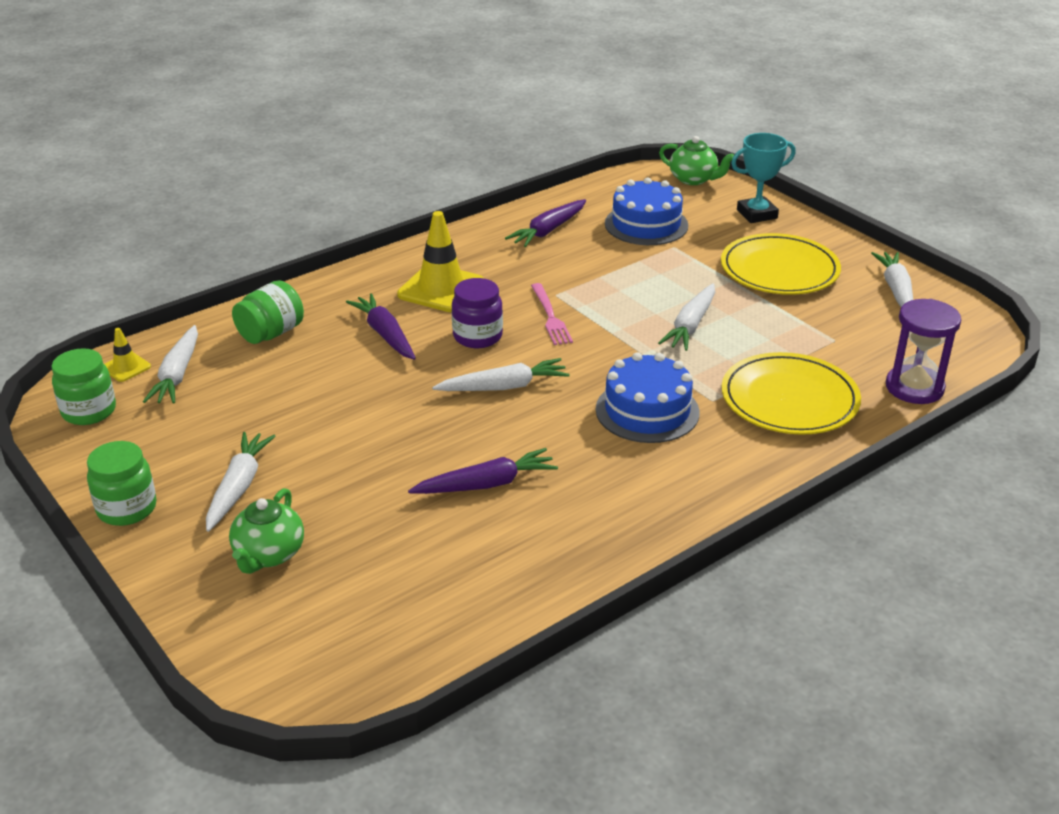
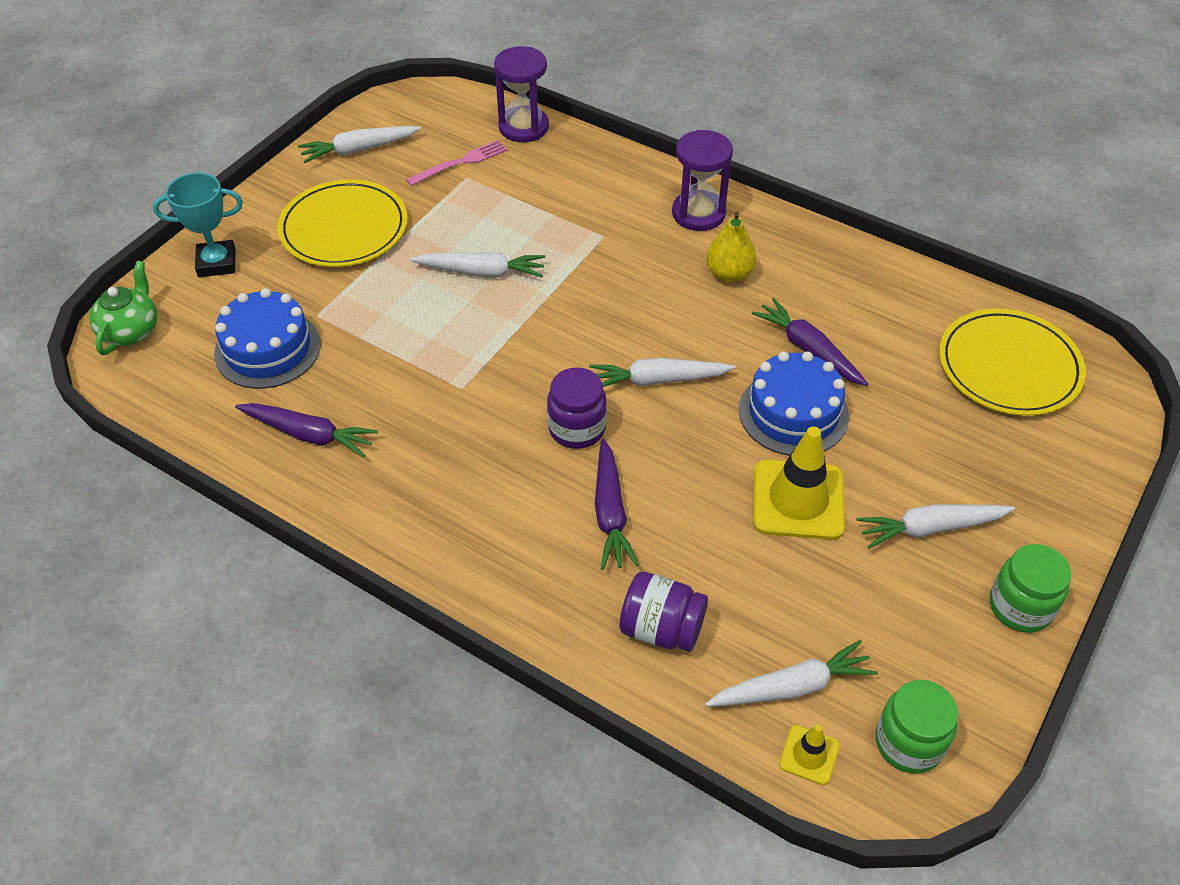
camera: 110 degrees left, 15 degrees up
green teapot [229,488,304,574] -> none
green jar [232,280,304,344] -> purple jar [619,571,708,652]
purple carrot [346,293,416,360] -> purple carrot turned 45 degrees counterclockwise [595,438,639,570]
yellow traffic cone [397,211,484,312] -> yellow traffic cone moved to [753,426,845,540]
white carrot [432,358,570,391] -> white carrot turned 60 degrees counterclockwise [589,358,736,387]
pink fork [531,283,573,345] -> pink fork moved to [406,140,507,186]
blue cake [596,352,700,443] -> blue cake moved to [739,351,849,456]
yellow plate [722,352,861,435] -> yellow plate moved to [939,309,1086,416]
turquoise trophy [731,133,796,223] -> turquoise trophy turned 60 degrees counterclockwise [153,173,243,277]
none -> purple hourglass [672,130,733,231]
none -> yellow pear [706,211,757,282]

